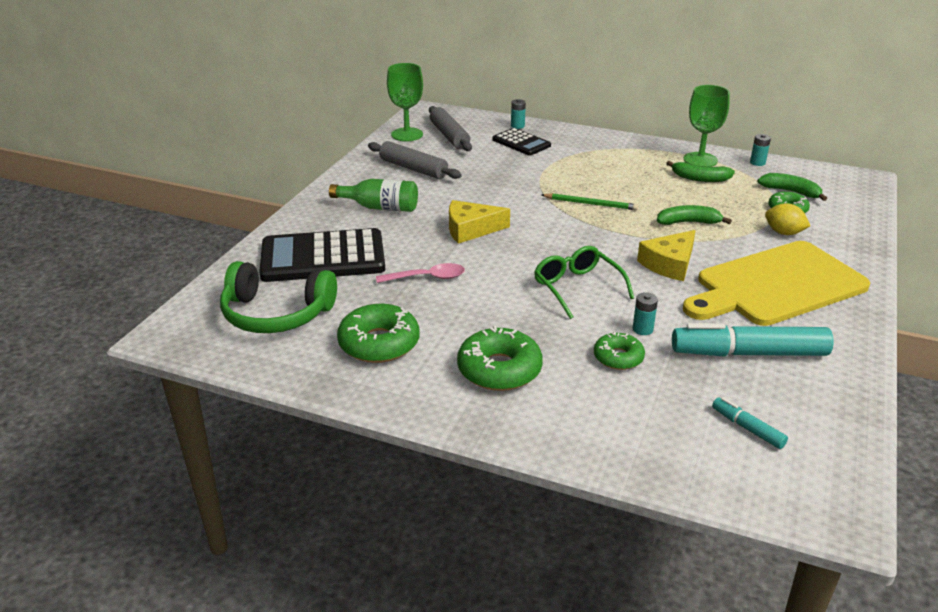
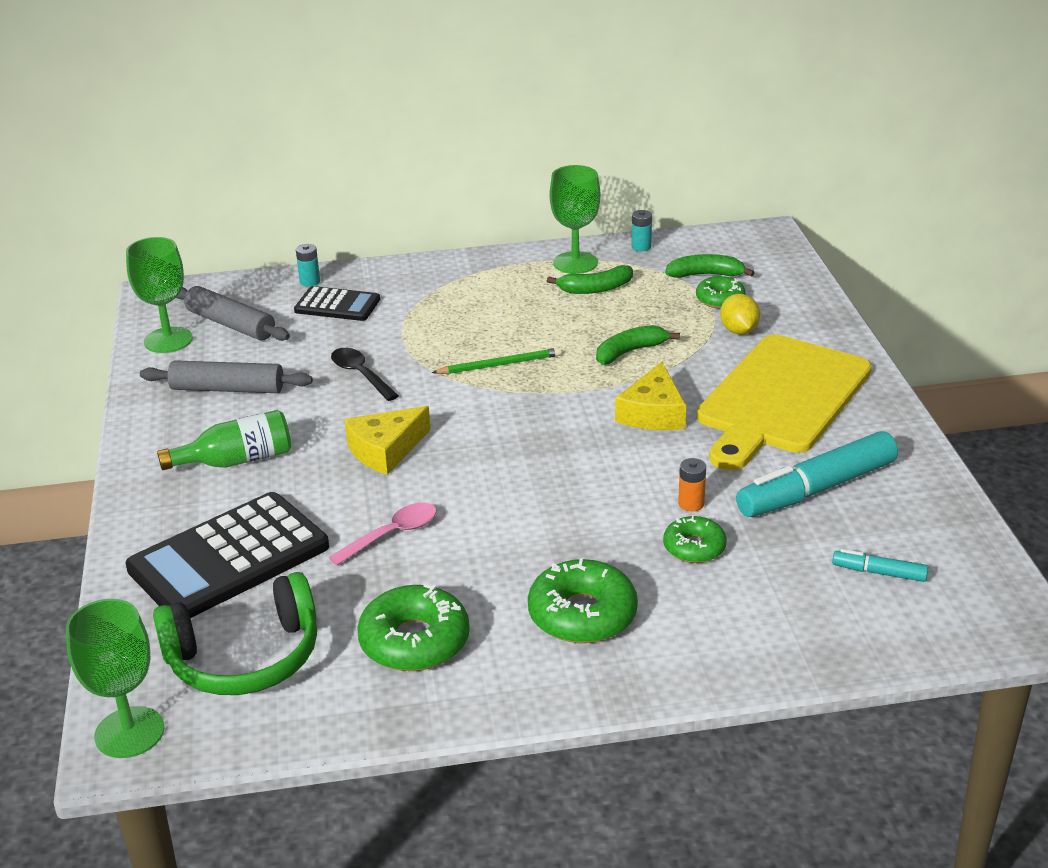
camera: 30 degrees left, 0 degrees up
green glasses [534,246,634,319] -> none
turquoise battery [633,292,658,335] -> orange battery [678,458,706,512]
yellow lemon [765,203,810,235] -> yellow lemon turned 75 degrees clockwise [720,294,760,334]
none -> green goblet [66,599,164,758]
none -> black spoon [331,348,399,401]

